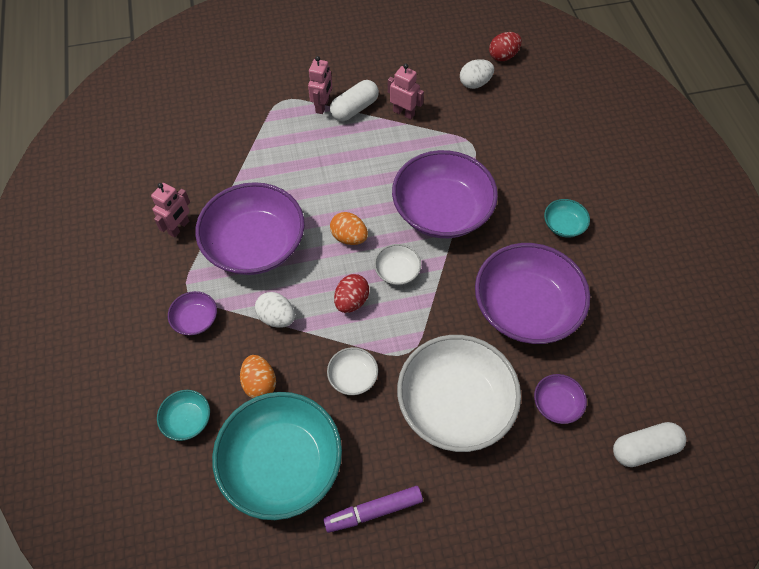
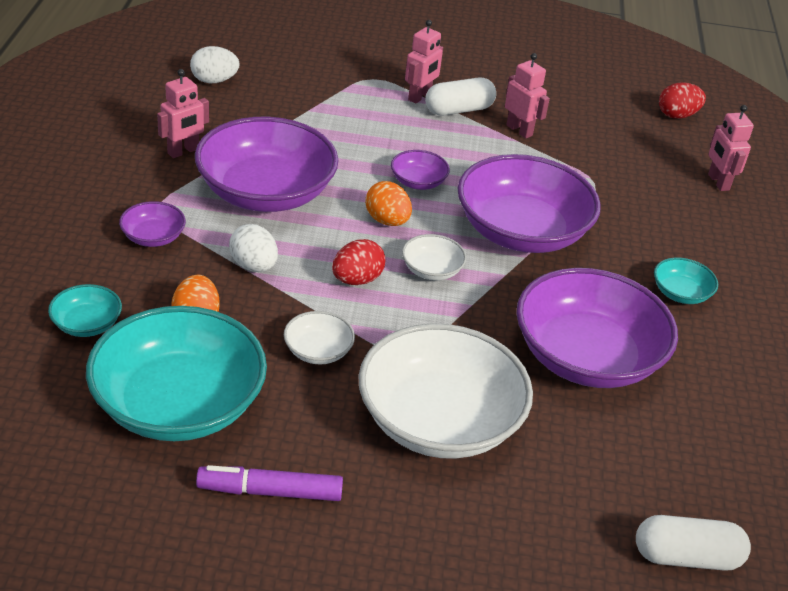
camera: 15 degrees right, 20 degrees down
white egg [460,59,494,89] -> white egg moved to [190,46,240,83]
purple bowl [534,374,587,424] -> purple bowl moved to [391,150,450,190]
none -> pink robot [708,105,754,191]

